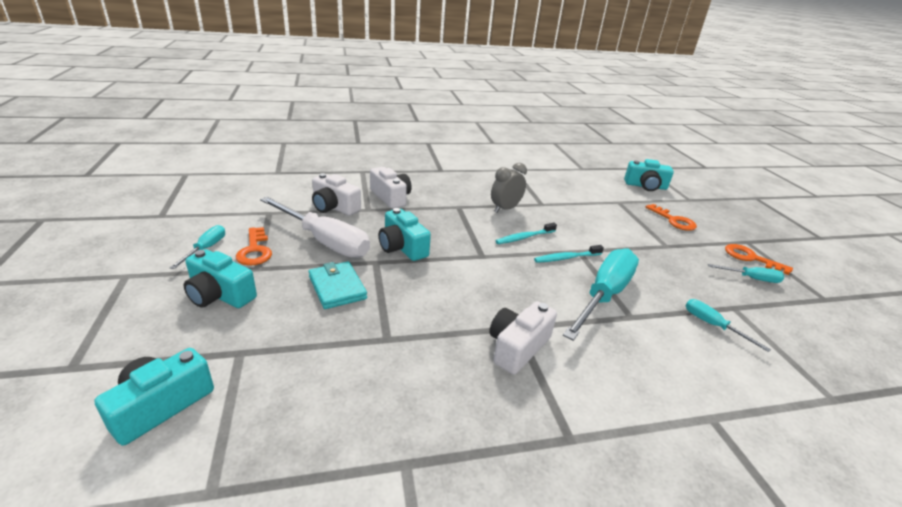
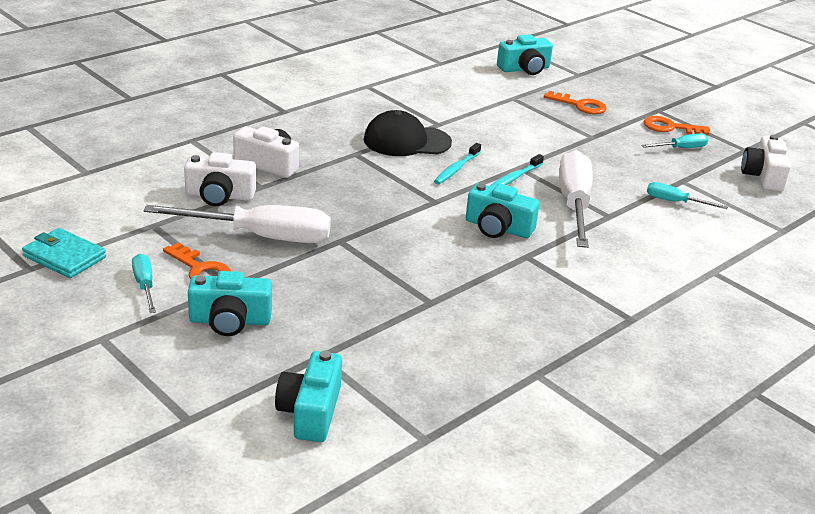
camera: 30 degrees left, 0 degrees up
turquoise wallet [309,262,367,309] -> turquoise wallet moved to [22,228,106,278]
turquoise camera [379,208,431,261] -> turquoise camera moved to [466,183,540,238]
white camera [489,301,557,375] -> white camera moved to [741,135,791,192]
grey clock [491,163,527,213] -> black cap [364,110,452,156]
turquoise screwdriver [563,248,639,341] -> white screwdriver [559,150,593,248]

